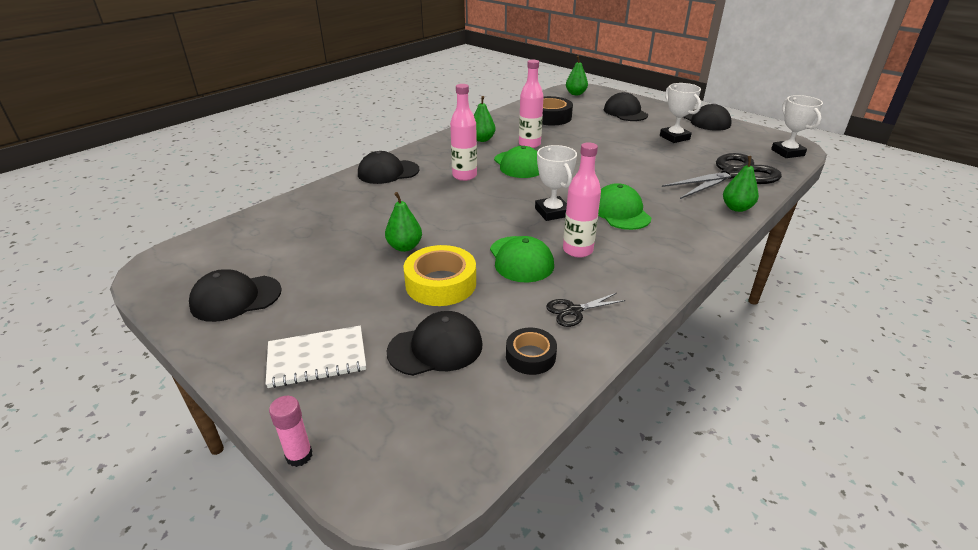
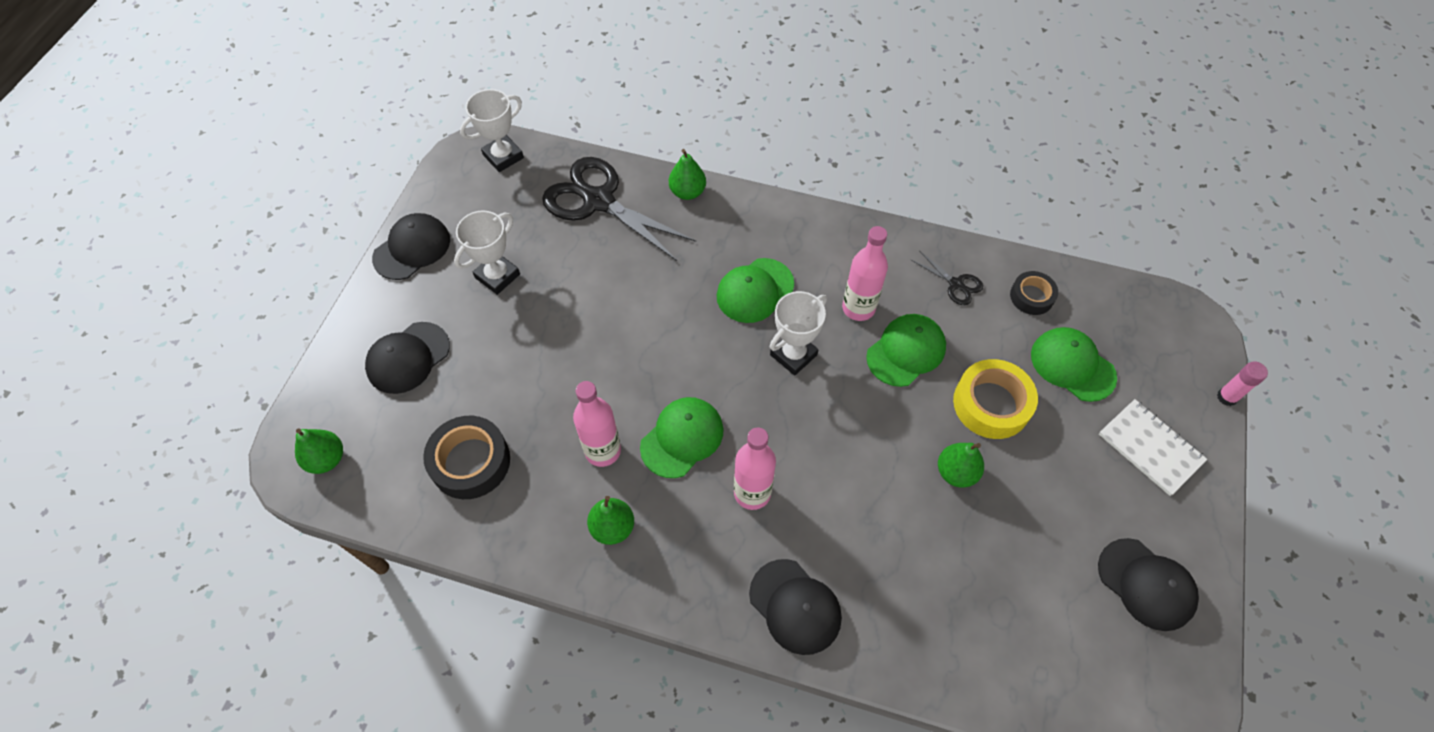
camera: 115 degrees left, 25 degrees up
black cap [387,311,483,376] -> green cap [1031,327,1117,402]

